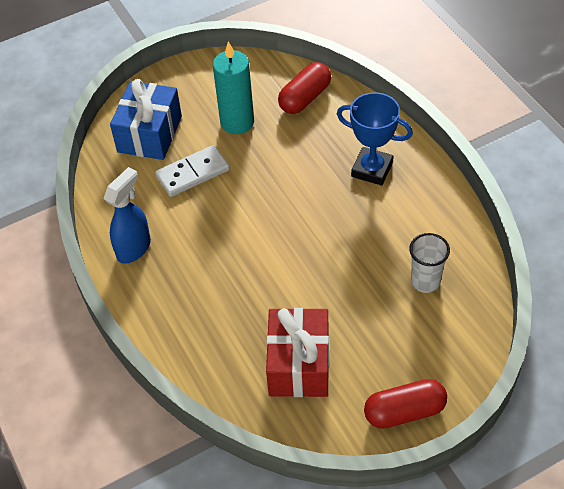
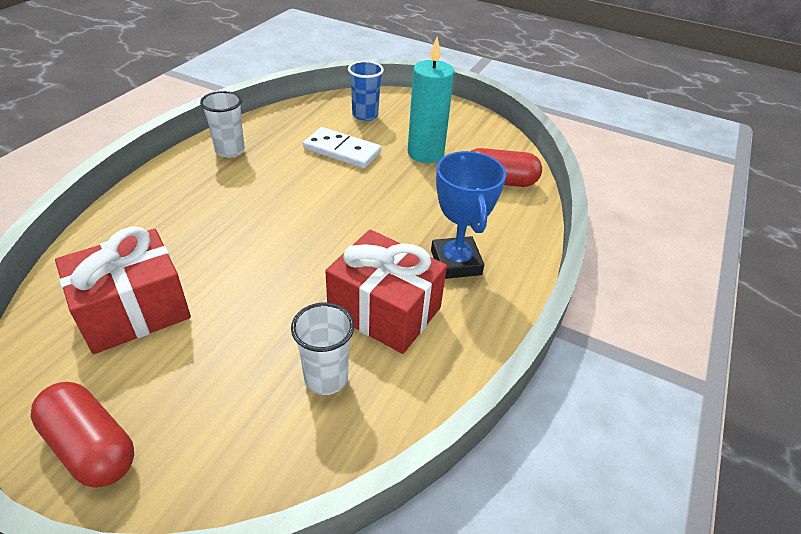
camera: 50 degrees right, 10 degrees down
blue spray bottle [103,167,151,264] -> white cup [200,91,245,158]
blue gift [110,79,182,160] -> blue cup [348,61,384,121]
none -> red gift [325,230,447,354]

